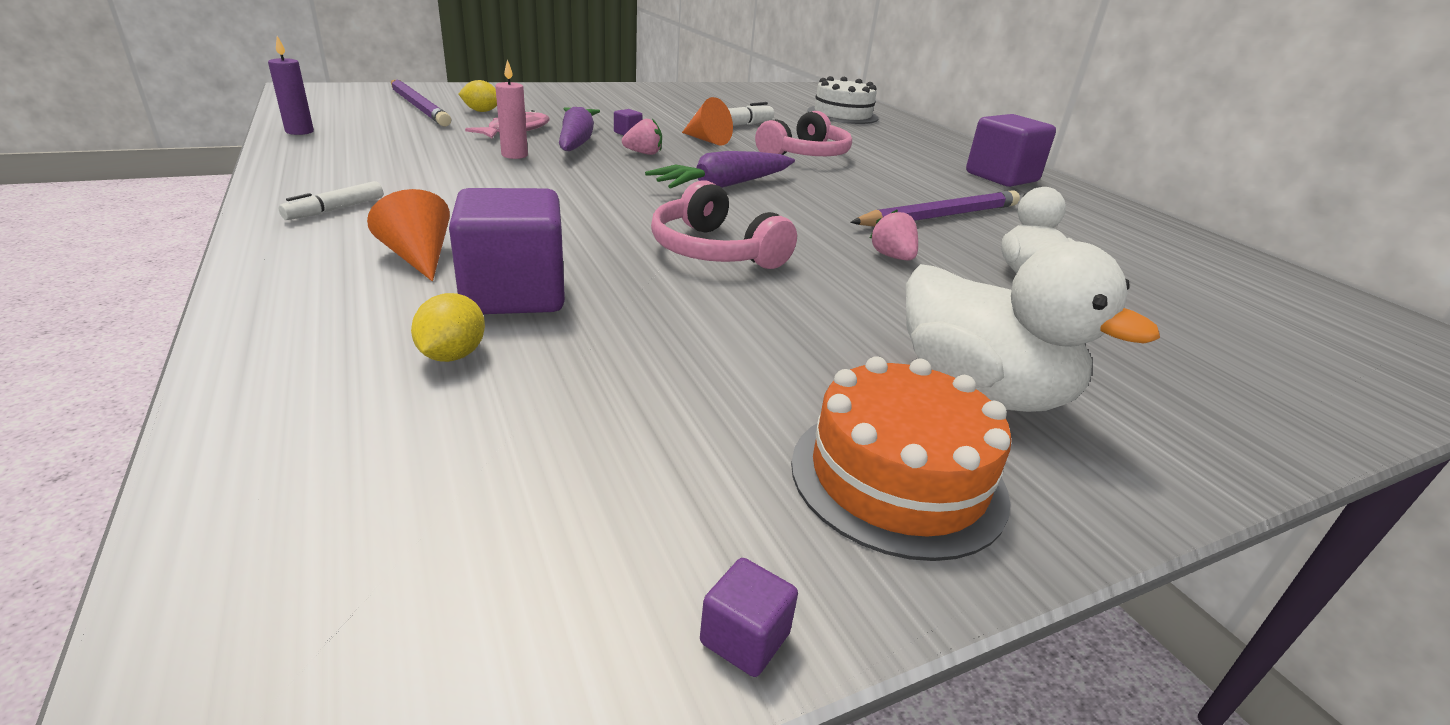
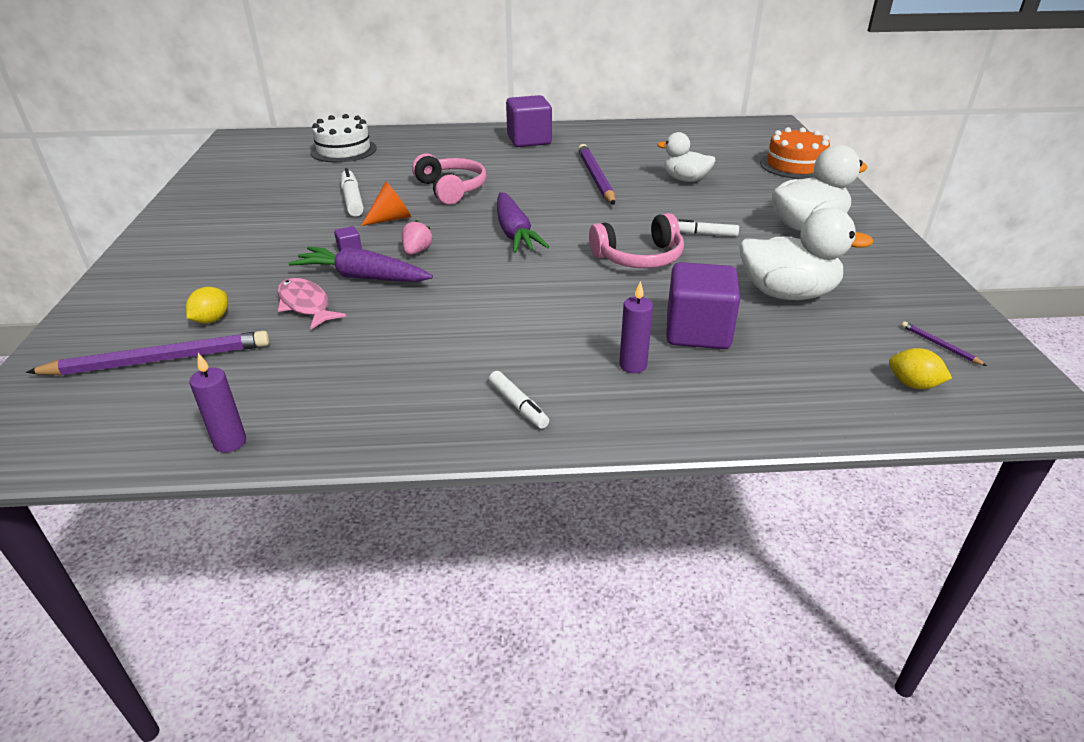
camera: 65 degrees left, 5 degrees up
orange cone [367,189,450,282] -> purple candle [619,281,653,373]
yellow lemon [411,293,485,362] -> yellow lemon moved to [889,348,952,389]
pink candle [495,60,528,159] -> none
purple cube [700,558,798,677] -> none
orange cake [791,356,1012,561] -> orange cake moved to [760,127,830,179]
pink strawberry [870,210,918,260] -> none
none -> white marker [678,219,739,237]
none -> white duck [739,208,873,300]
none -> purple pencil [901,321,987,366]

